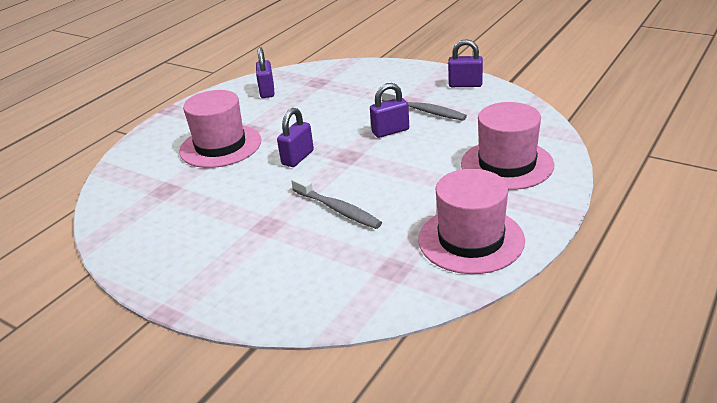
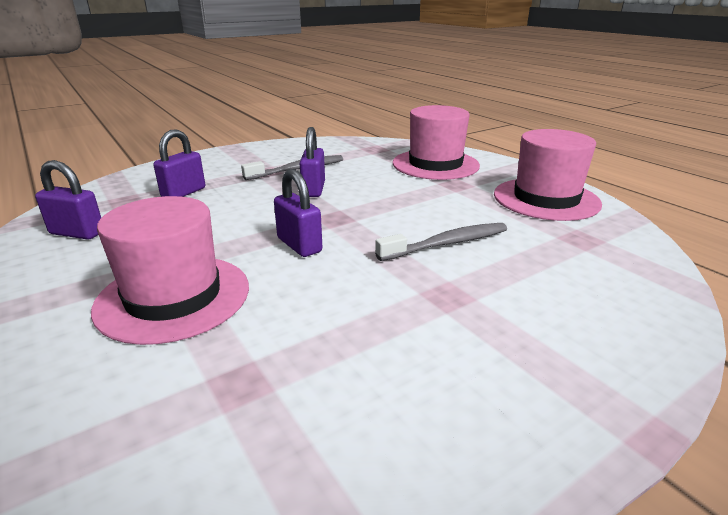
camera: 70 degrees left, 5 degrees down
purple padlock [448,39,483,87] -> purple padlock moved to [153,130,205,197]

